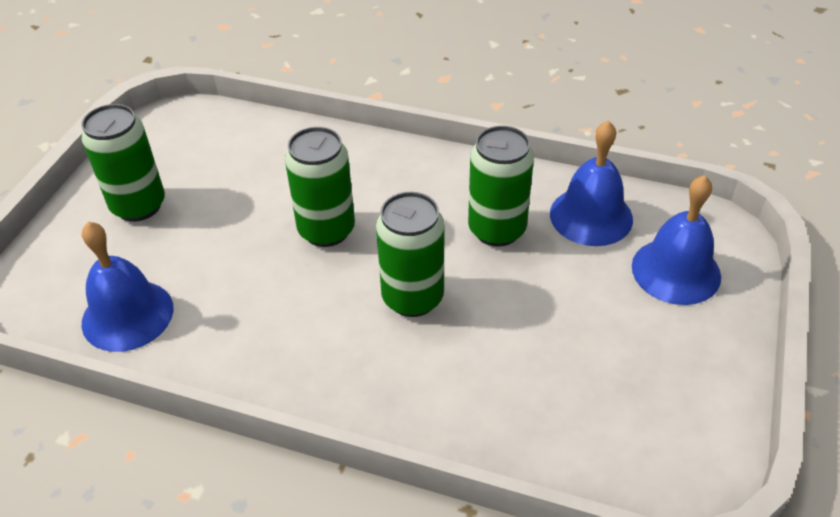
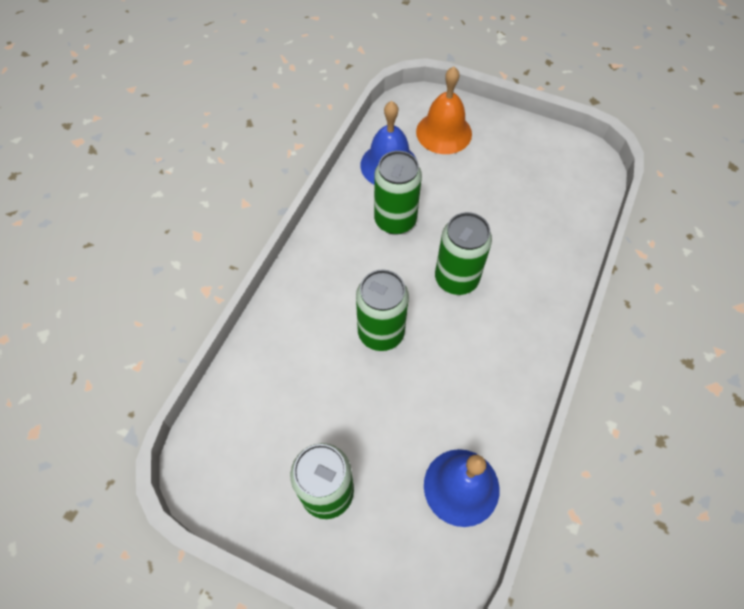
camera: 85 degrees left, 15 degrees up
blue bell [632,175,721,305] -> orange bell [416,67,472,154]

